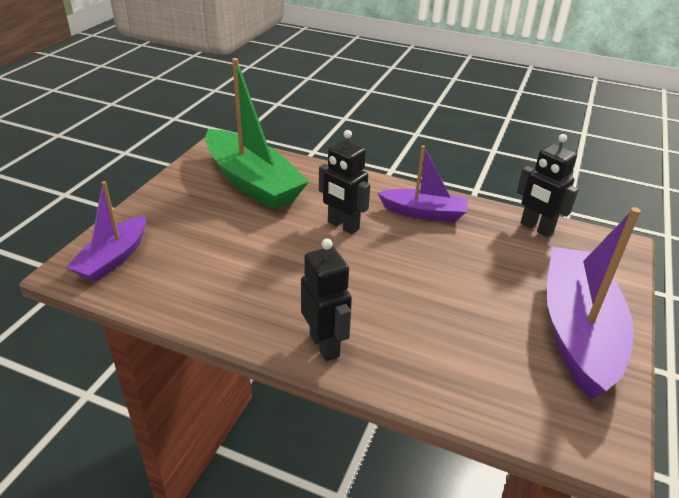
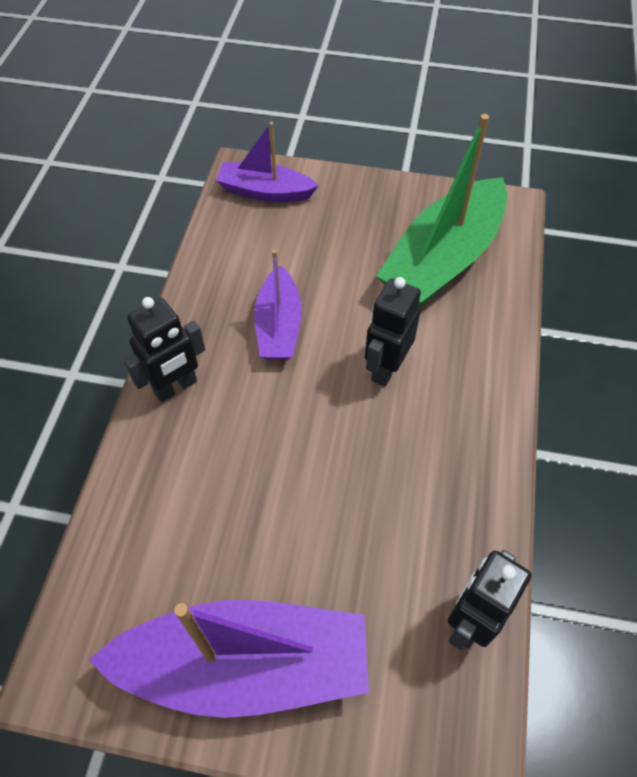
camera: 80 degrees right, 20 degrees up
purple boat [378,145,468,222] -> purple boat moved to [255,249,302,360]

